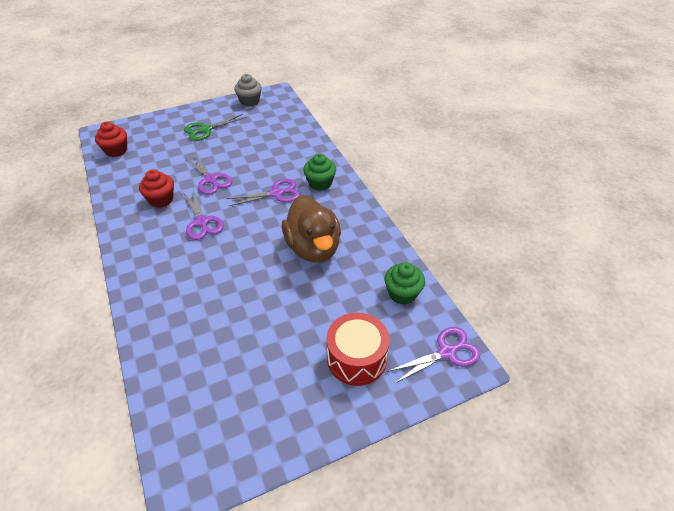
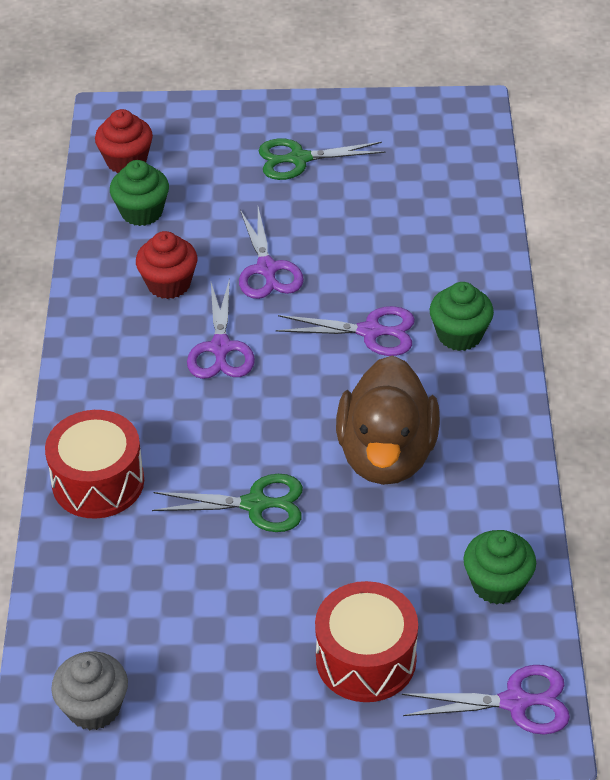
camera: 25 degrees right, 0 degrees up
grey cupcake [234,74,262,107] -> grey cupcake moved to [51,651,128,730]
none -> red drum [45,410,144,519]
none -> green cupcake [110,160,169,226]
none -> green scissors [152,474,303,532]

